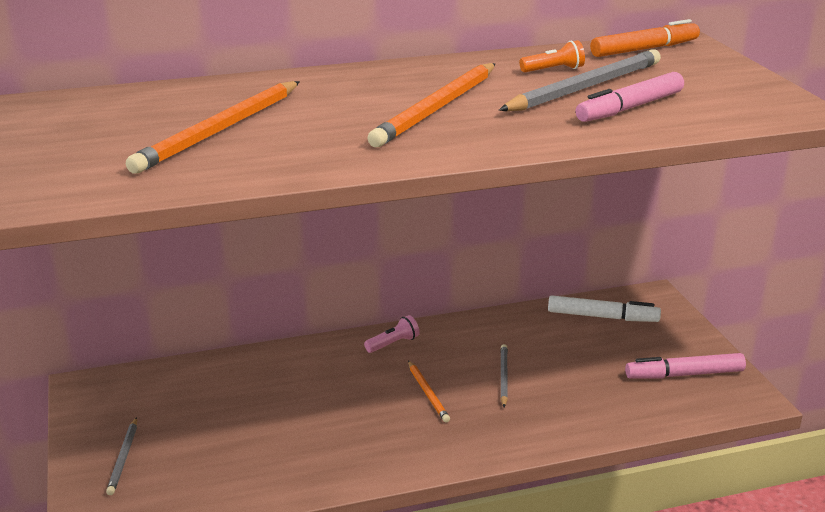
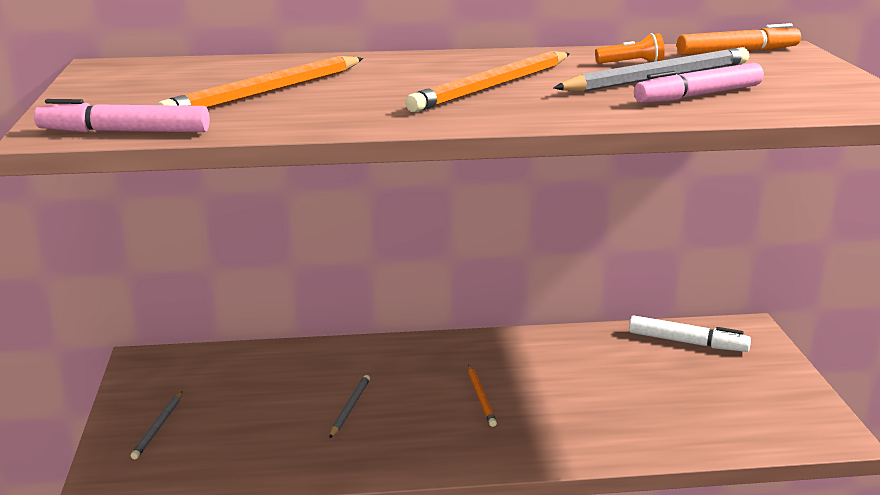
camera: 10 degrees right, 5 degrees down
pink flashlight [364,315,419,353] -> none
grey pencil [500,344,508,407] -> grey pencil moved to [329,375,370,439]
pink marker [625,353,746,378] -> pink marker moved to [34,99,210,132]

